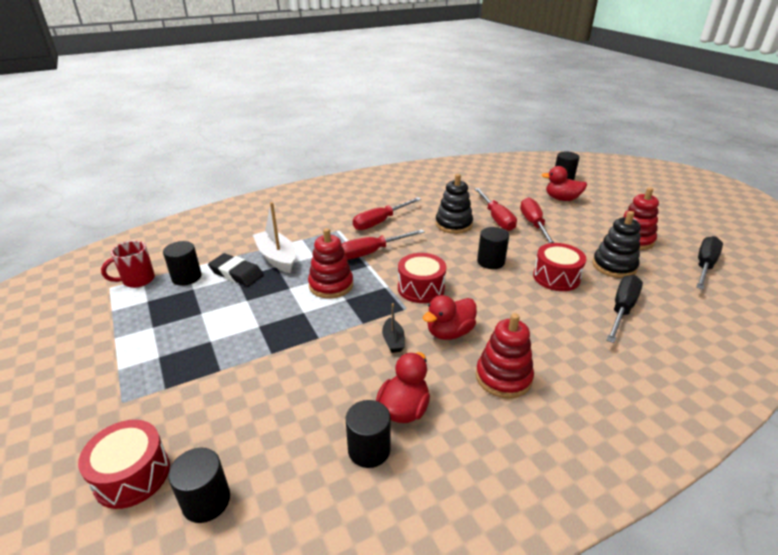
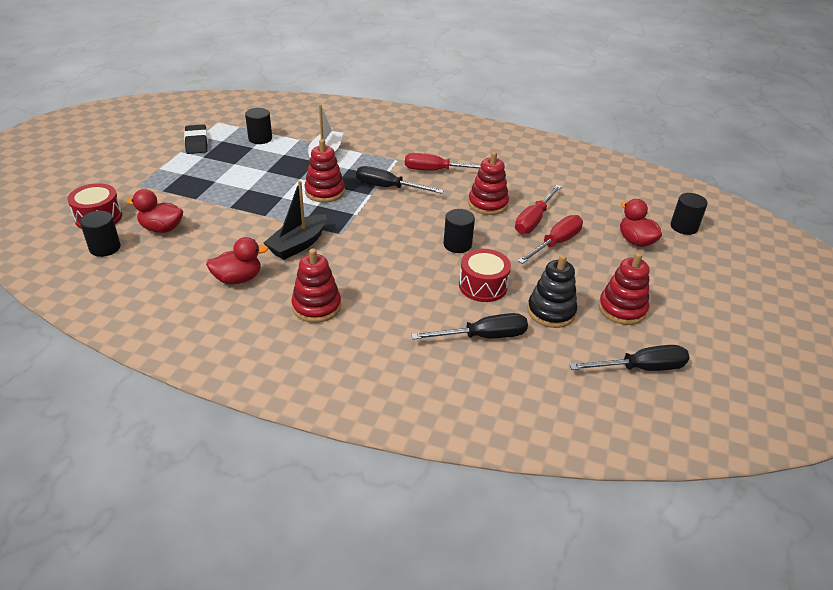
camera: 45 degrees right, 5 degrees up
red mug [101,241,155,288] -> none
black eraser [208,253,264,286] -> black eraser moved to [184,124,208,154]
red screwdriver [341,229,425,260] -> black screwdriver [356,166,444,194]
black cylinder [346,400,391,468] -> none
black boat [382,303,405,353] -> black boat [264,181,326,260], size x1.89
red drum [398,253,446,303] -> none
red duck [423,295,477,340] -> red duck moved to [126,189,183,233]
black stacking toy [435,174,473,234] -> red stacking toy [468,152,509,215]

